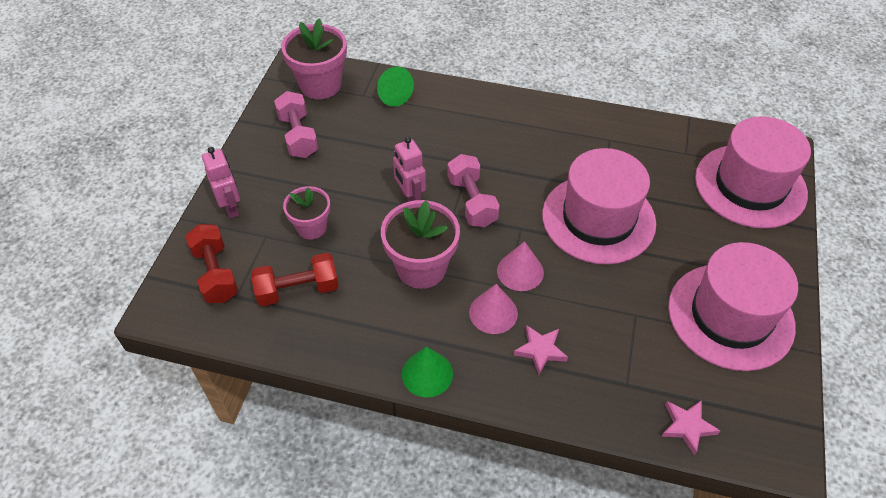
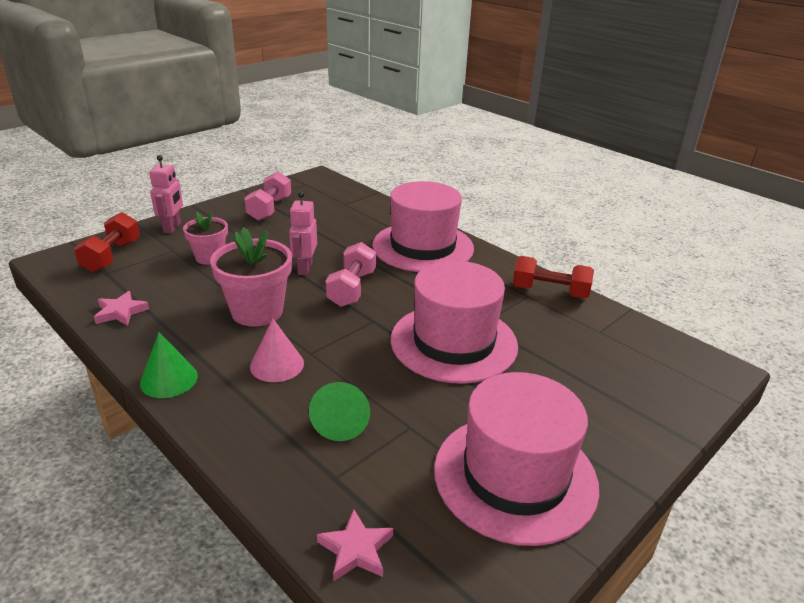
camera: 30 degrees right, 20 degrees down
red dumbbell [251,253,339,306] -> red dumbbell moved to [513,256,594,298]
pink flower pot [281,18,347,99] -> none
green cone [377,67,414,107] -> green cone moved to [309,382,370,441]
pink cone [497,241,544,291] -> none
pink star [513,325,568,375] -> pink star moved to [94,291,149,326]
pink hat [695,116,811,229] -> pink hat moved to [372,181,474,272]

